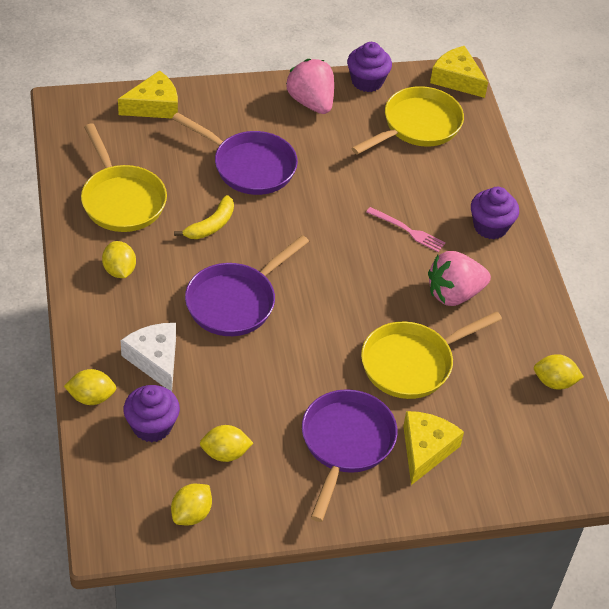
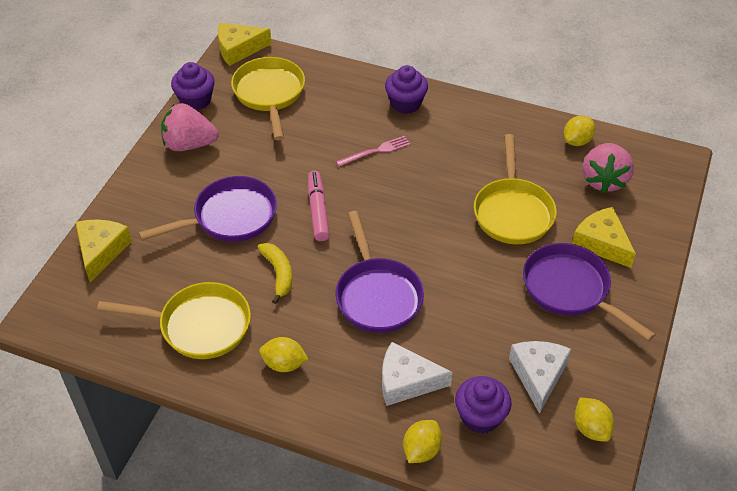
camera: 55 degrees left, 0 degrees up
yellow lemon [200,425,253,462] -> white cheese [509,341,571,414]
pink strawberry [428,251,491,306] -> pink strawberry moved to [583,143,634,193]
none -> pink marker [308,171,329,241]

